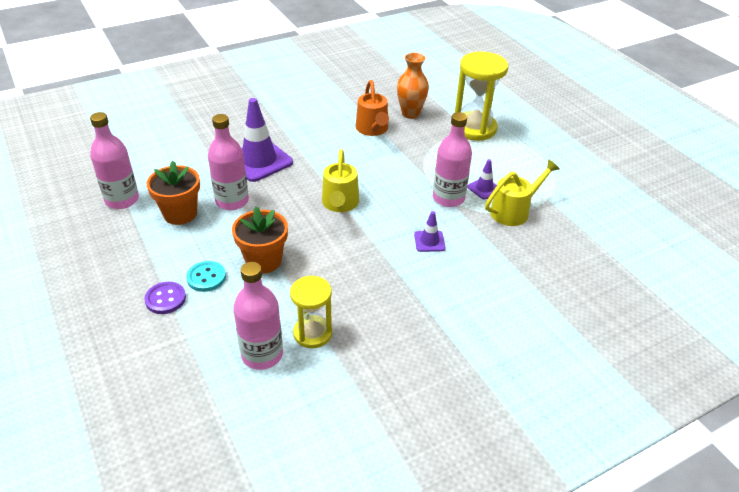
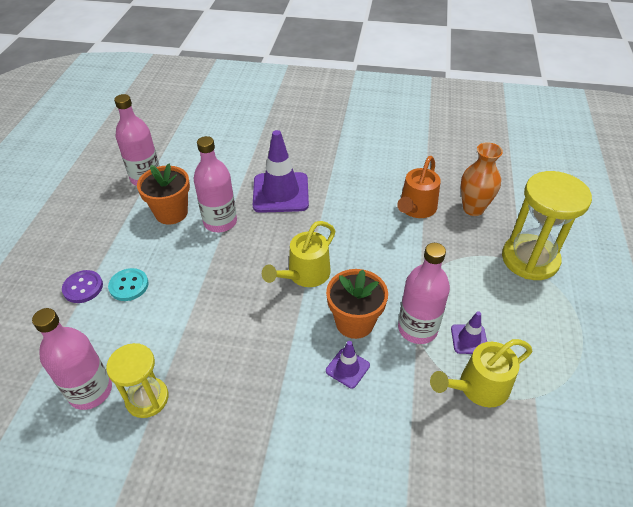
camera: 40 degrees right, 5 degrees up
orange flower pot [232,207,288,274] -> orange flower pot moved to [326,269,388,339]
yellow watering can [485,159,560,226] -> yellow watering can turned 150 degrees clockwise [430,339,532,407]

